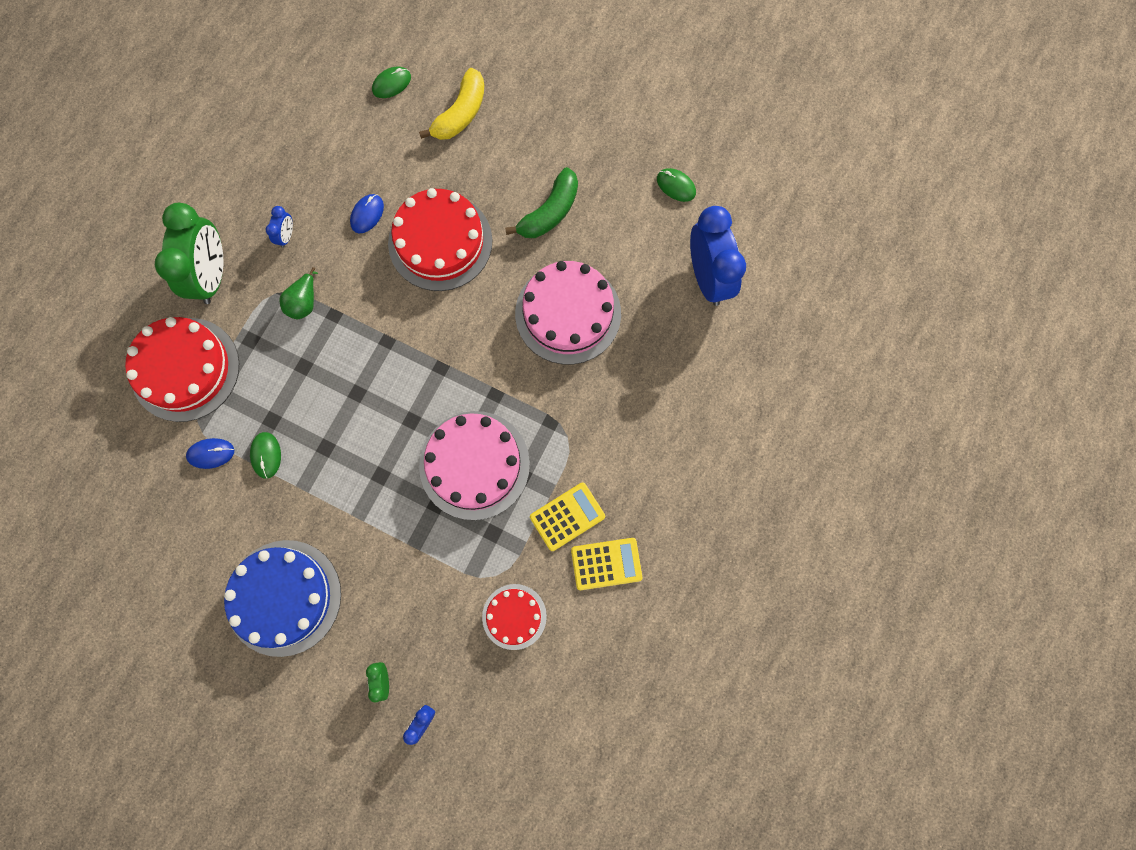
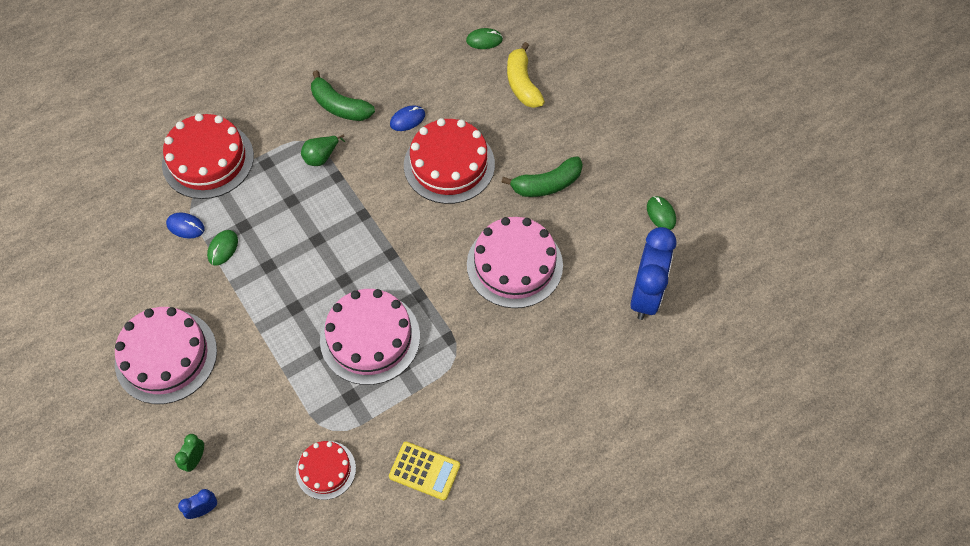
camera: 30 degrees right, 15 degrees down
green clock [155,203,223,304] -> none
blue cake [224,540,341,657] -> pink cake [115,307,217,404]
blue clock [266,206,293,248] -> green banana [311,70,375,121]
yellow banana [419,68,484,140] -> yellow banana turned 105 degrees clockwise [507,42,545,108]
yellow calculator [530,482,605,551] -> none

